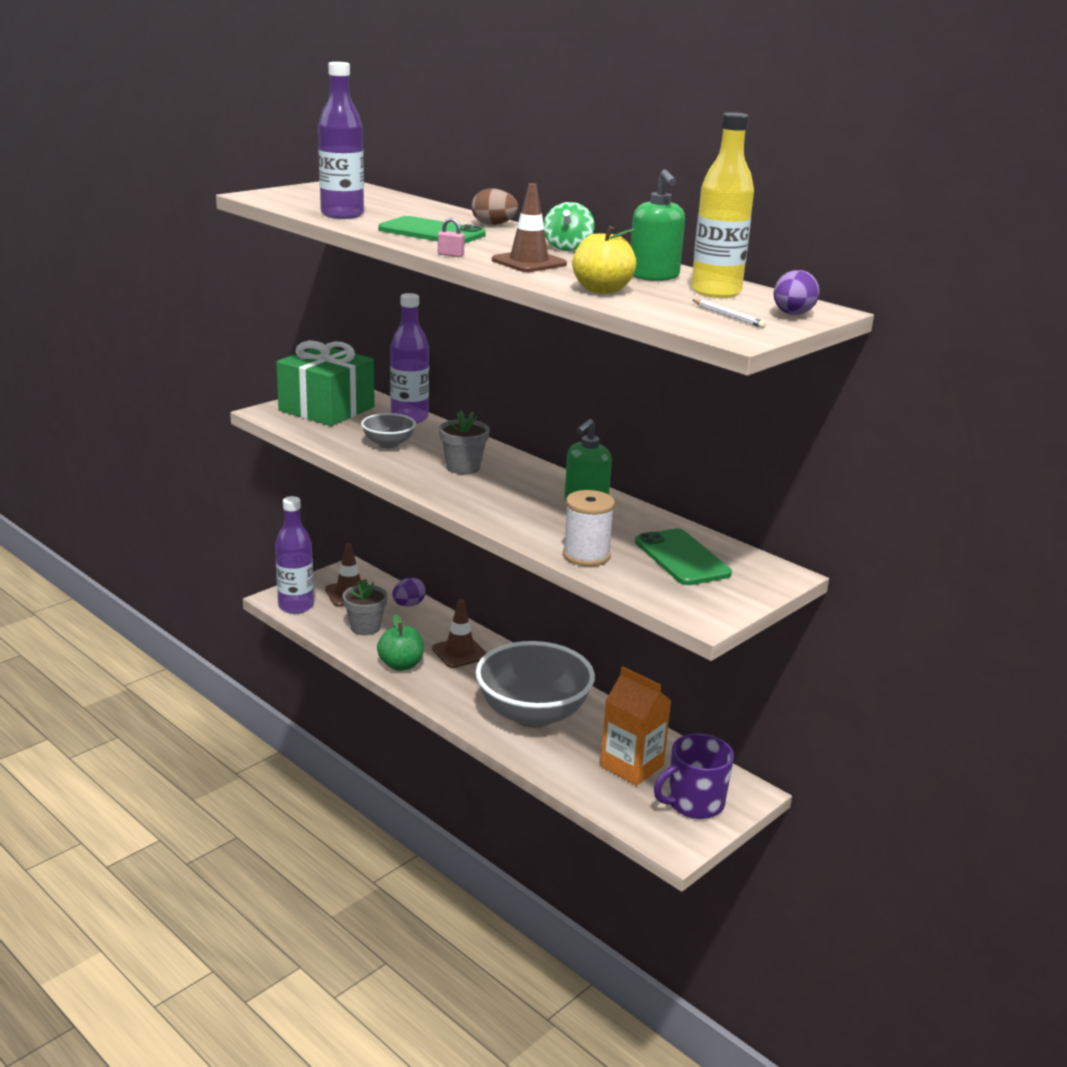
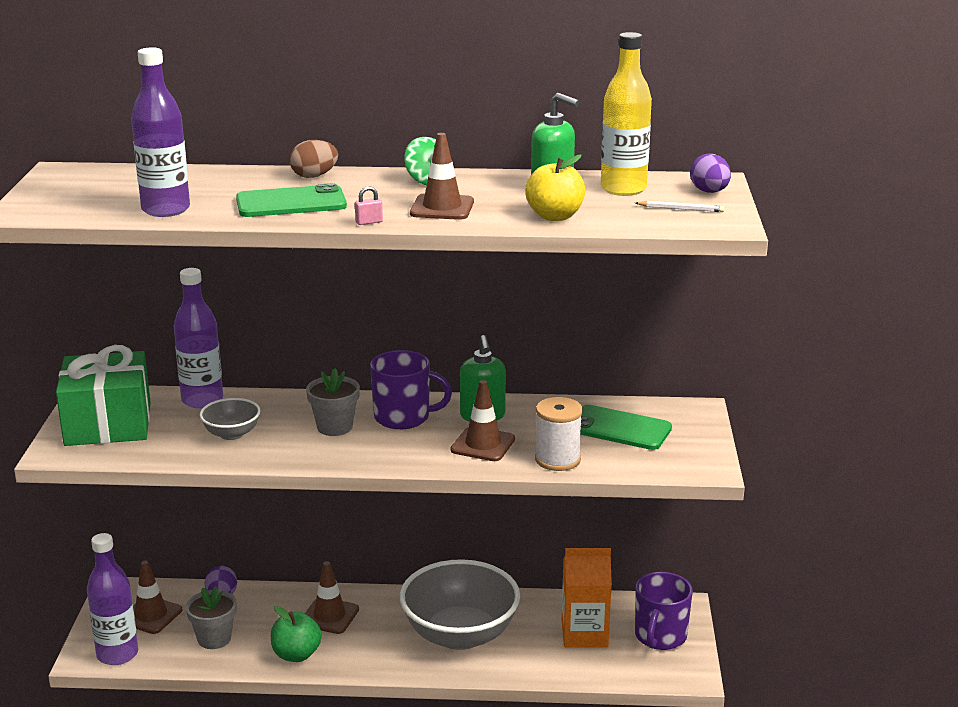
camera: 40 degrees left, 0 degrees up
none -> purple mug [370,350,452,429]
none -> brown traffic cone [451,380,515,461]

